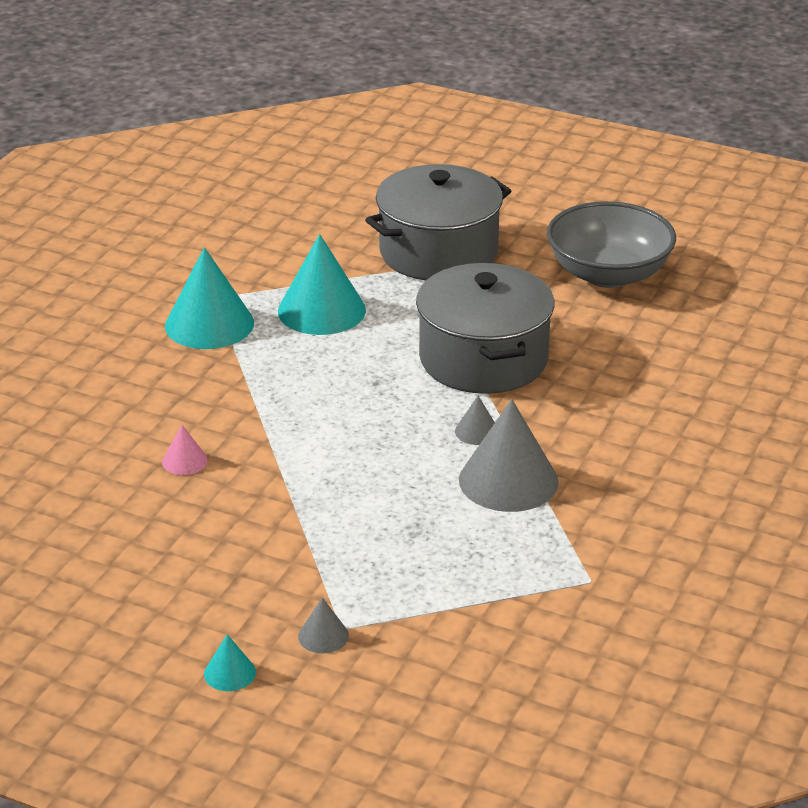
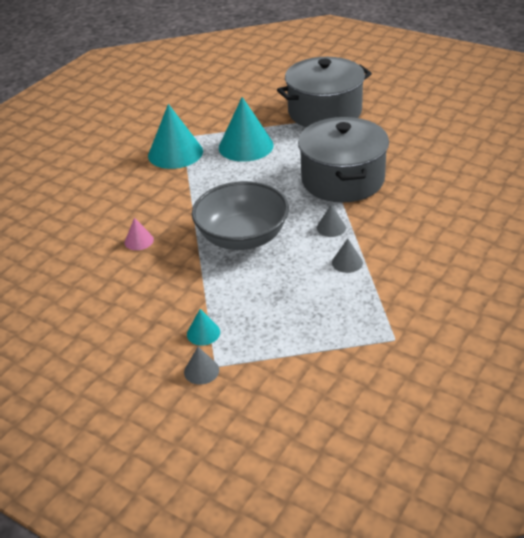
camera: 10 degrees right, 5 degrees up
turquoise cone [204,634,256,691] -> turquoise cone moved to [187,309,220,345]
grey cone [459,399,559,512] -> grey cone [332,239,363,273], size x0.46
grey bowl [547,201,676,288] -> grey bowl moved to [192,181,289,250]

